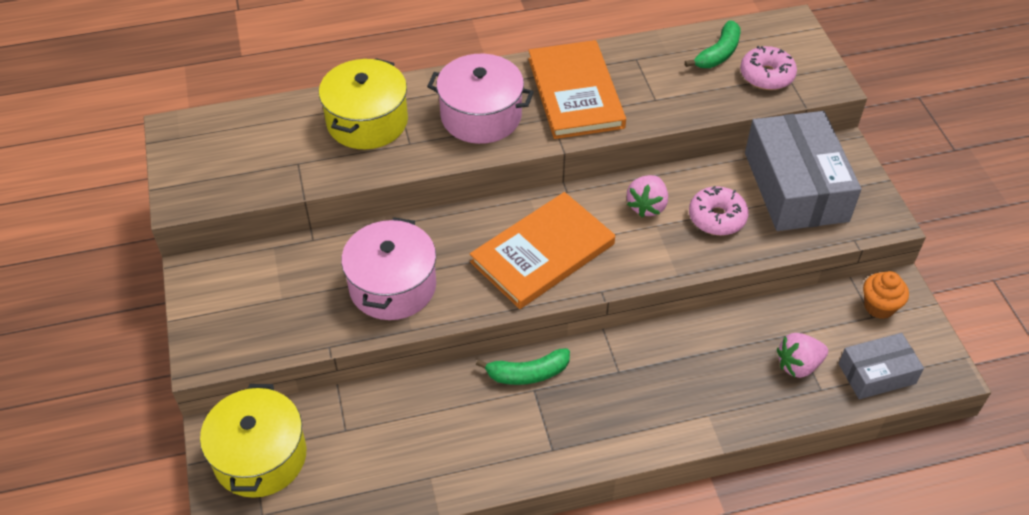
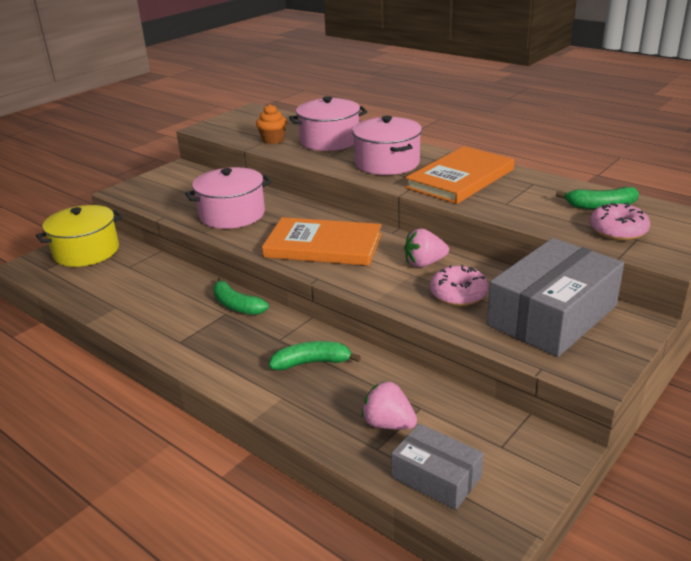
camera: 55 degrees right, 20 degrees down
yellow pot [319,58,408,149] -> pink pot [289,96,367,151]
orange cupcake [863,271,909,319] -> orange cupcake moved to [256,104,287,144]
none -> green banana [269,341,361,370]

